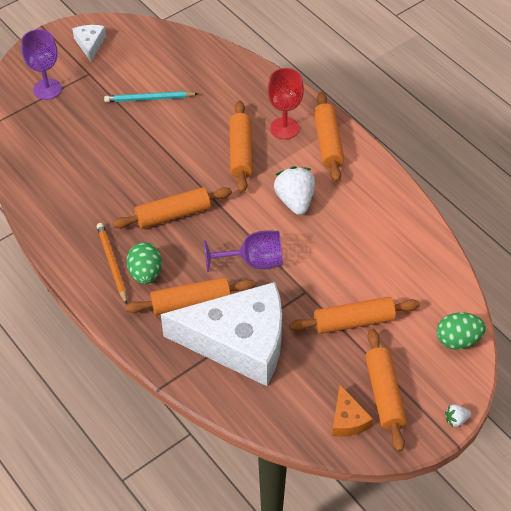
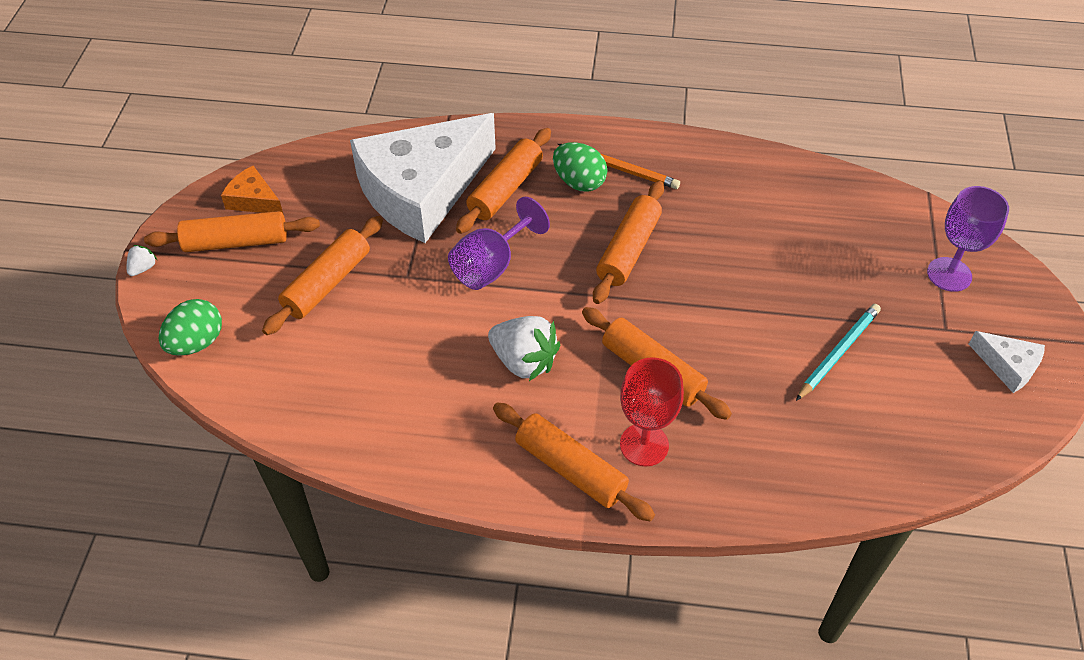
camera: 135 degrees right, 0 degrees up
orange rolling pin [365,329,407,452] -> orange rolling pin turned 45 degrees counterclockwise [144,211,320,252]

